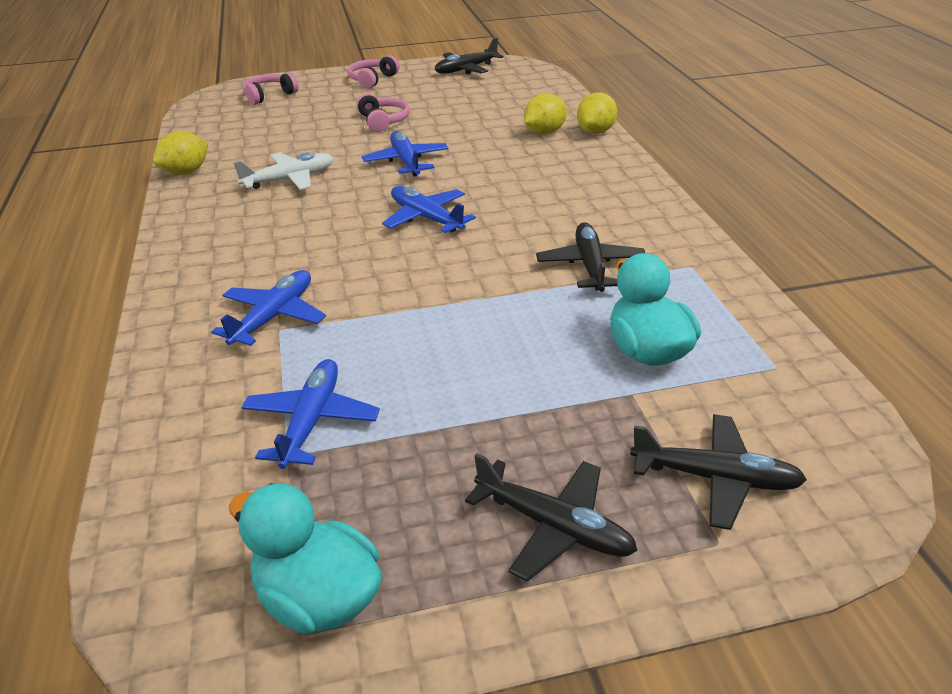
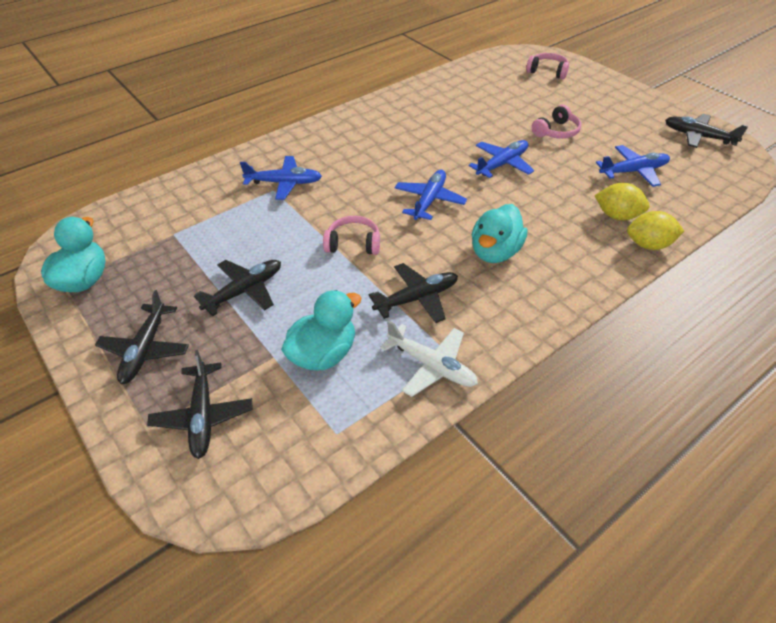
camera: 65 degrees right, 10 degrees up
yellow lemon [153,131,208,175] -> none
white plane [233,152,334,190] -> white plane moved to [380,320,478,397]
blue plane [241,359,380,469] -> blue plane moved to [596,145,670,187]
pink headphones [348,55,399,89] -> pink headphones moved to [323,216,380,255]
none -> black plane [194,260,281,316]
none -> turquoise duck [472,204,527,263]

